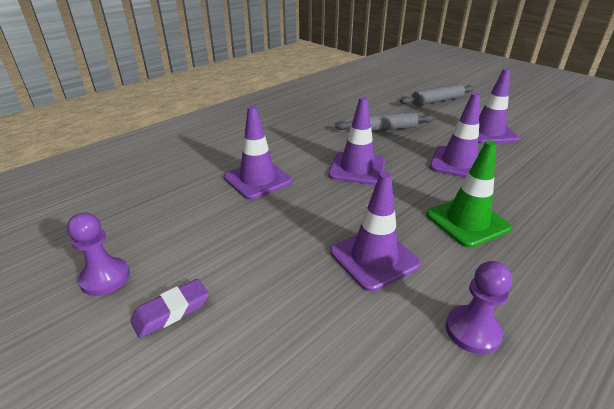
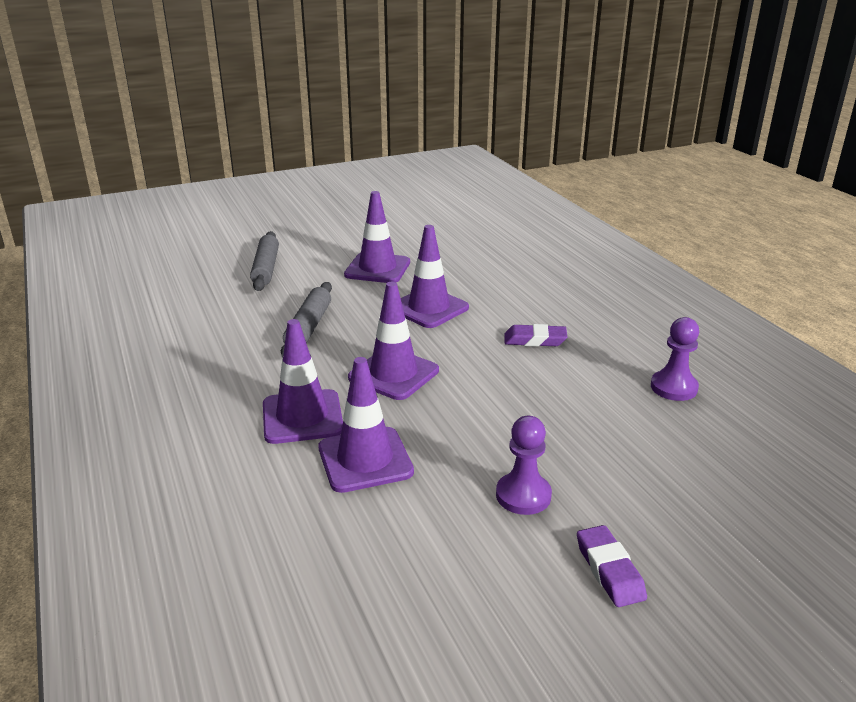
camera: 70 degrees left, 5 degrees down
purple pawn [67,212,130,296] -> purple pawn moved to [496,416,552,515]
purple traffic cone [330,172,421,292] -> purple traffic cone moved to [263,319,343,444]
green traffic cone [426,140,511,248] -> purple eraser [504,324,568,347]

